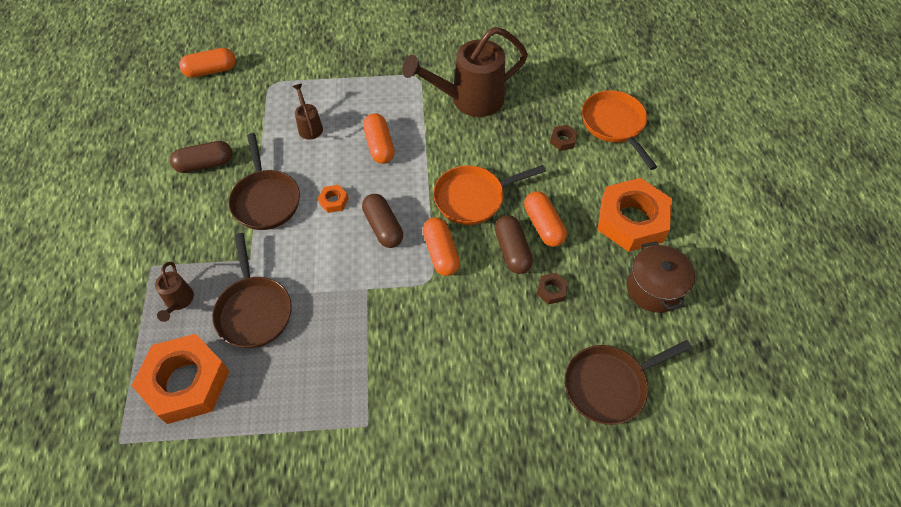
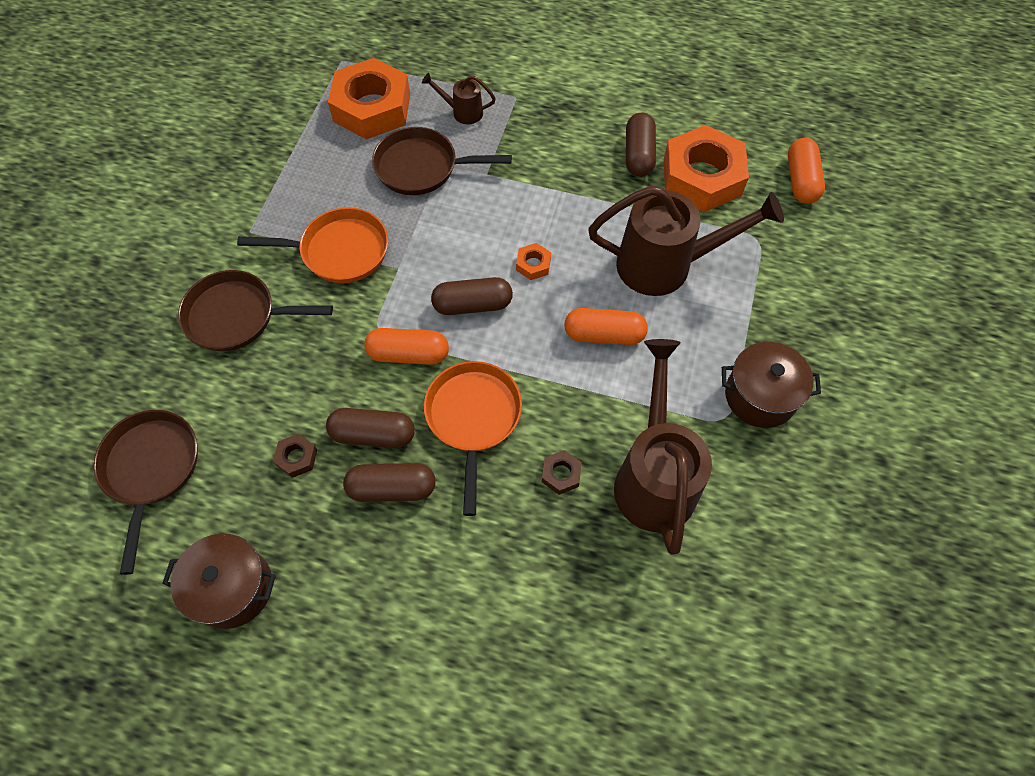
camera: 110 degrees right, 5 degrees up
brown pan [229,133,300,230] -> brown pan moved to [178,270,333,351]
brown watering can [293,84,323,139] -> brown watering can [588,185,784,296], size x2.17
orange capsule [524,191,567,247] -> brown capsule [343,463,436,502]
brown nut [550,125,578,151] -> brown nut moved to [542,450,582,495]
orange pan [582,90,657,170] -> orange pan moved to [237,207,388,283]
orange nut [598,178,672,252] -> orange nut moved to [664,125,749,212]
none -> brown pot [722,342,821,428]

